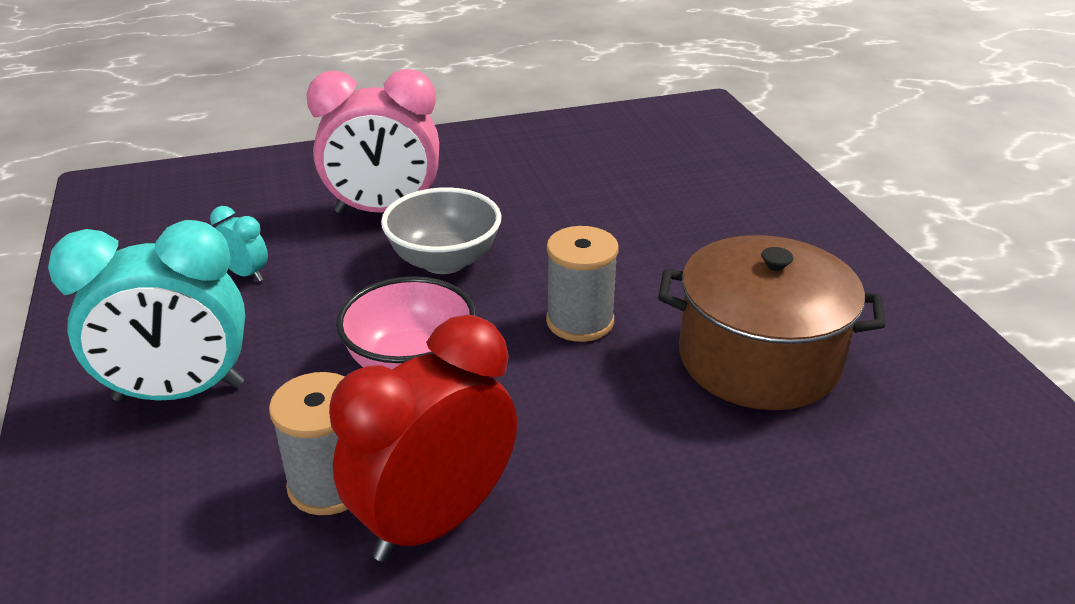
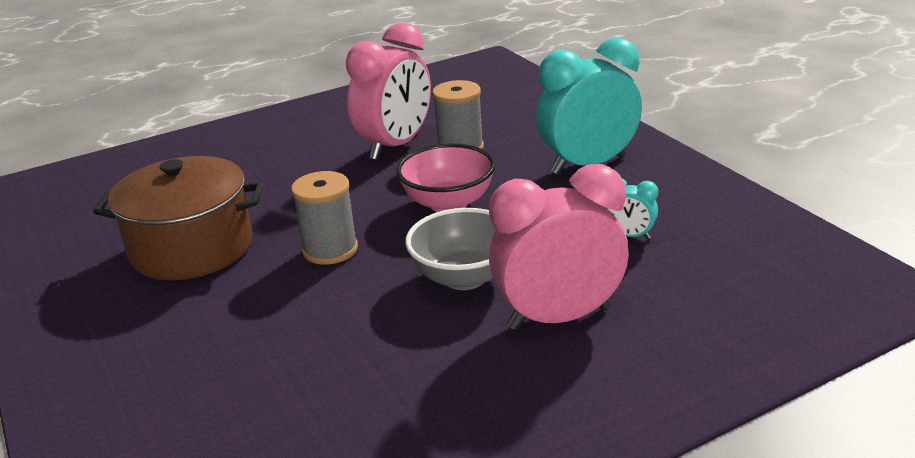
camera: 170 degrees right, 5 degrees down
red clock [329,315,517,562] -> pink clock [346,23,431,160]

